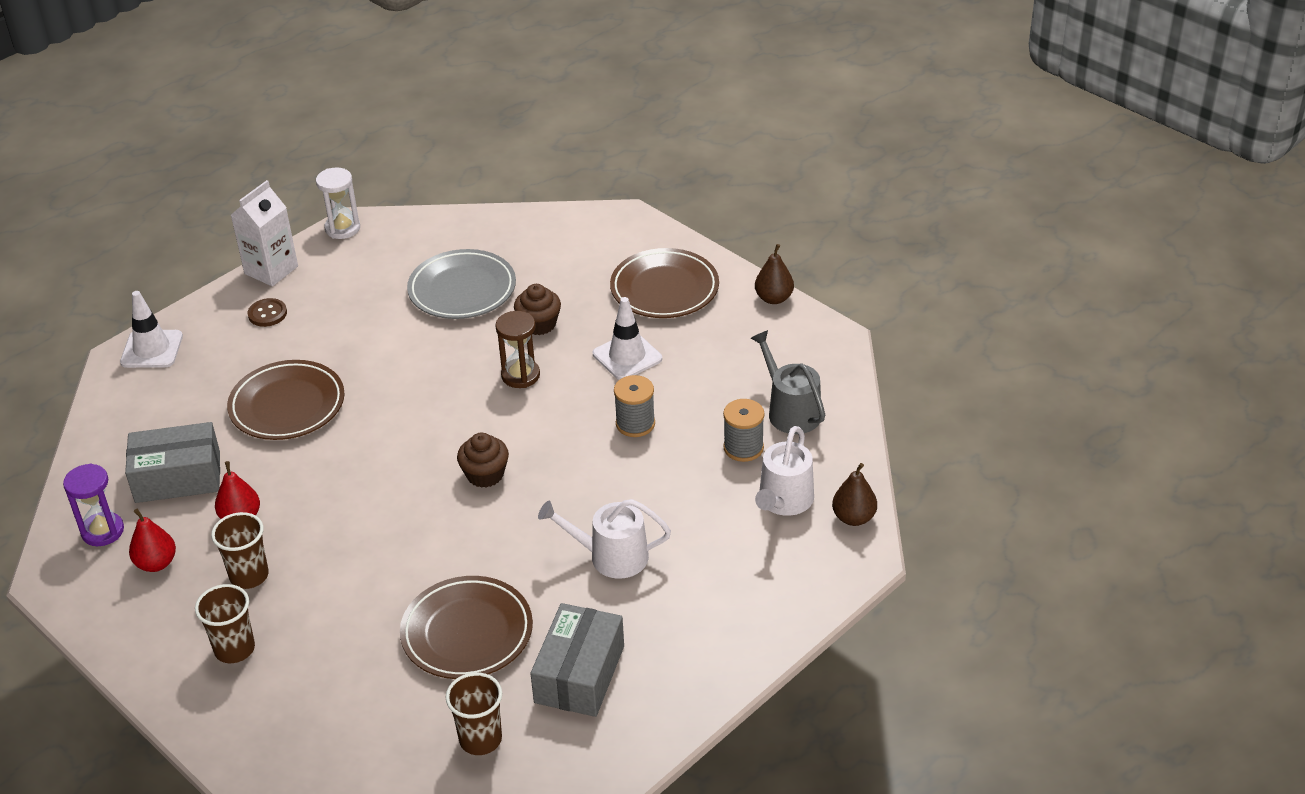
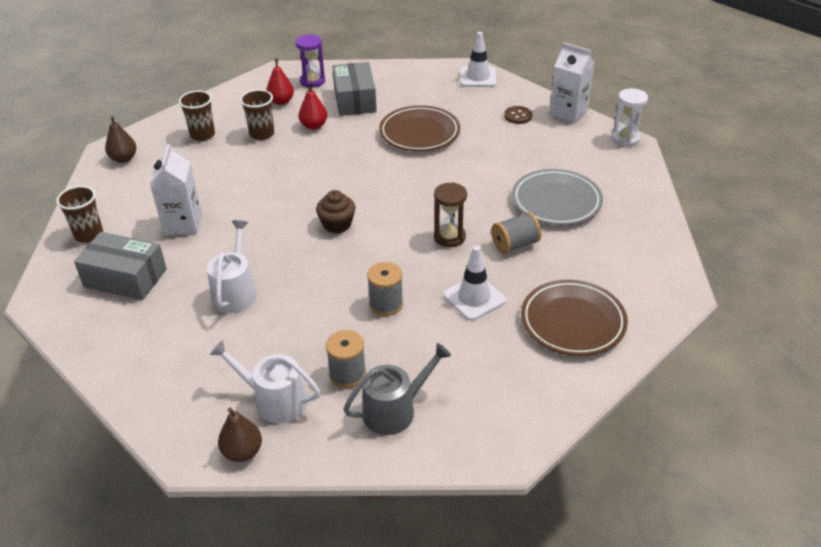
camera: 90 degrees right, 0 degrees up
brown plate [400,576,533,679] -> white carton [150,144,202,235]
brown cupcake [514,284,561,335] -> grey spool [491,212,541,254]
brown pear [755,244,794,304] -> brown pear moved to [105,116,136,163]

